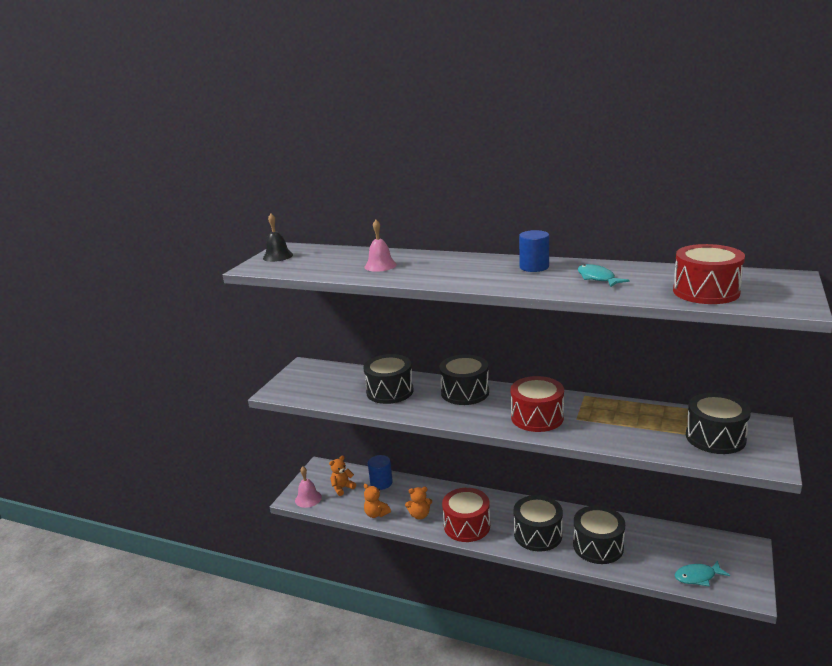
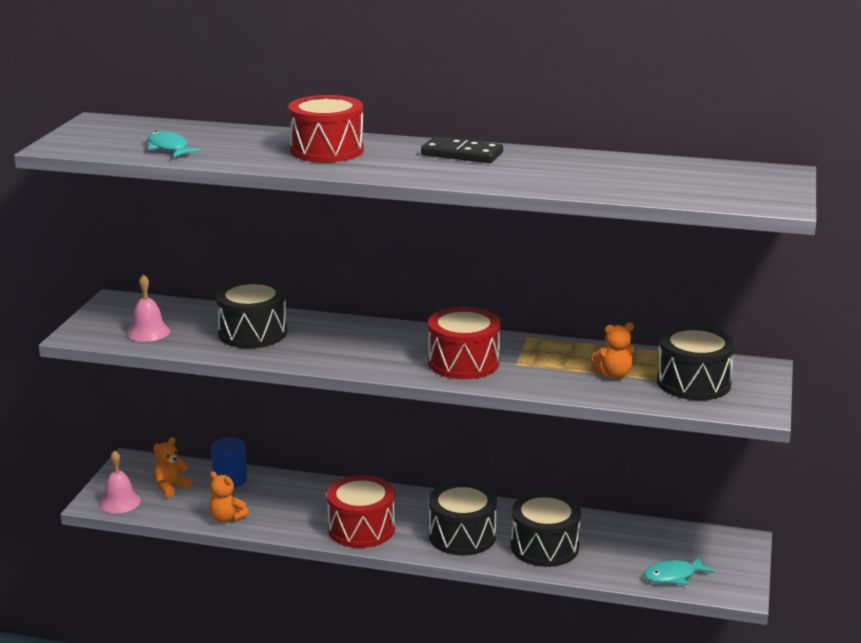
camera: 10 degrees left, 0 degrees up
black bell [263,214,293,262] -> none
pink bell [365,220,397,272] -> pink bell moved to [127,274,170,342]
orange teddy bear [405,487,432,520] -> orange teddy bear moved to [591,322,634,379]
black drum [439,354,489,405] -> none
blue cylinder [519,230,549,272] -> black domino [421,136,503,163]
turquoise fish [578,264,630,287] -> turquoise fish moved to [147,131,201,157]
red drum [673,244,745,304] -> red drum moved to [288,95,364,162]

